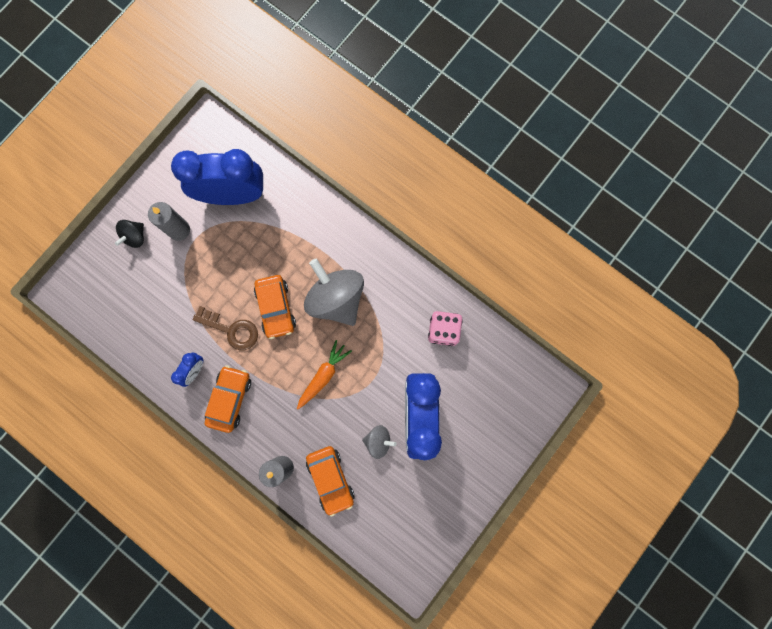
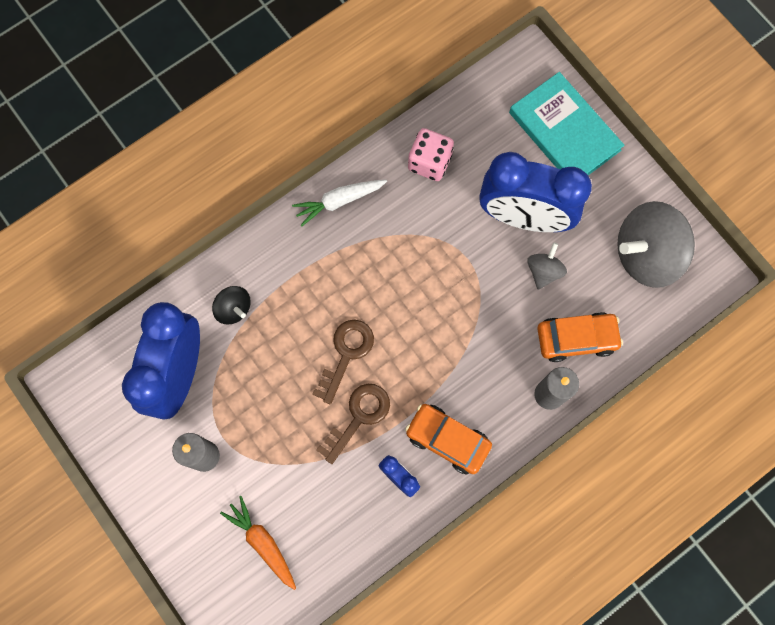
camera: 75 degrees left, 5 degrees down
black spinning top [115,220,144,248] -> black spinning top moved to [212,286,251,324]
orange car [254,275,296,339] -> brown key [312,319,374,404]
orange carrot [297,340,352,409] -> orange carrot moved to [220,496,296,590]
grey spinning top [304,259,364,326] -> grey spinning top moved to [617,201,695,288]
none -> white carrot [292,180,387,227]
none -> turquoise book [509,72,624,175]

